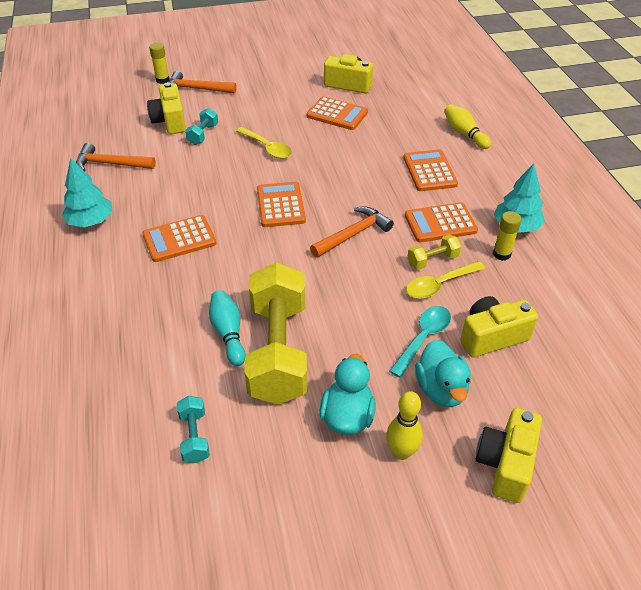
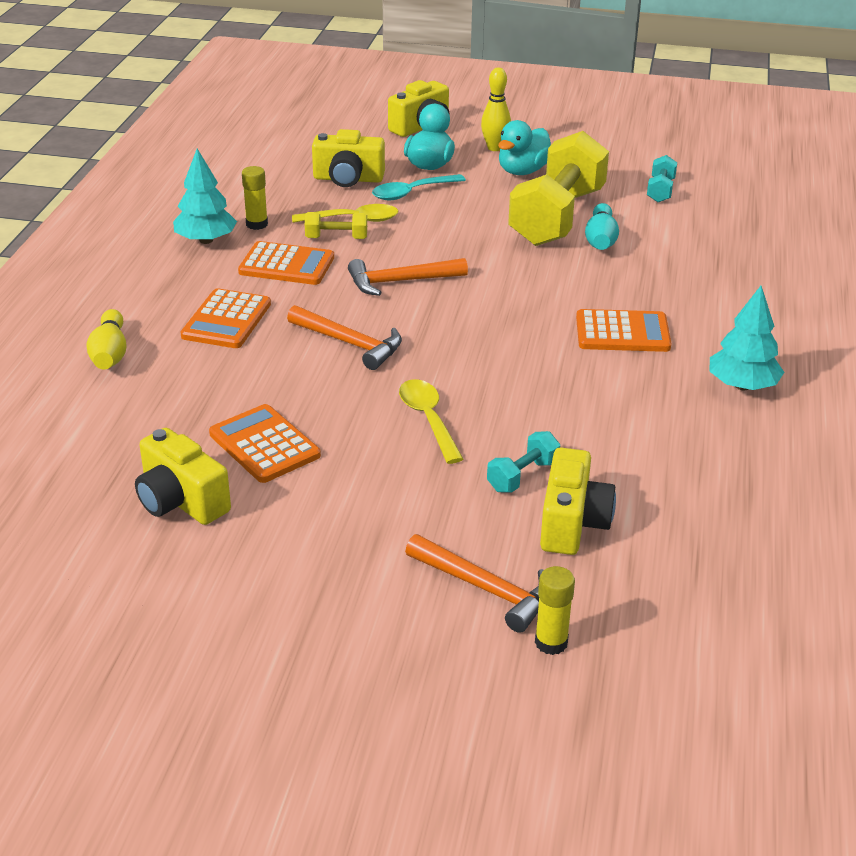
camera: 155 degrees left, 10 degrees down
orange hammer [76,143,156,171] -> orange hammer moved to [287,305,402,370]
orange calculator [257,182,306,227] -> none

